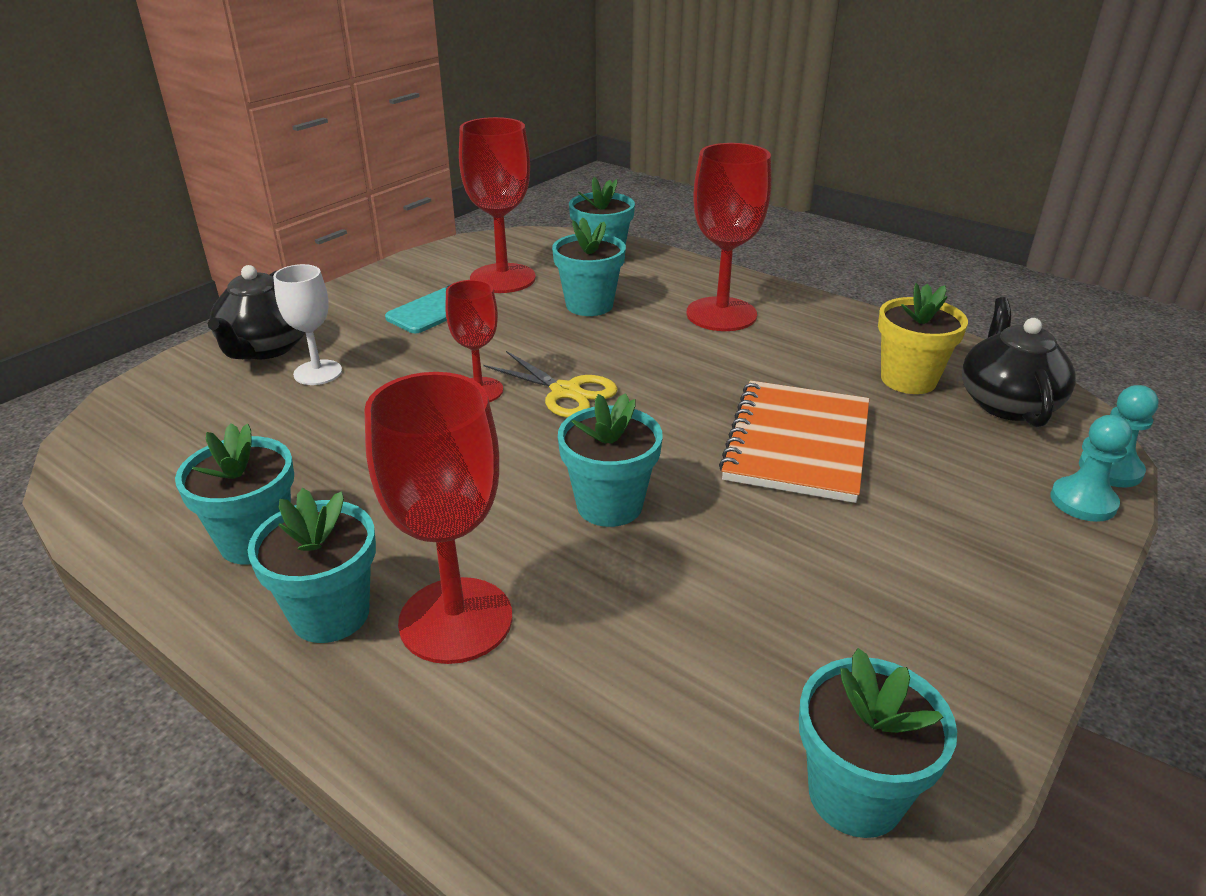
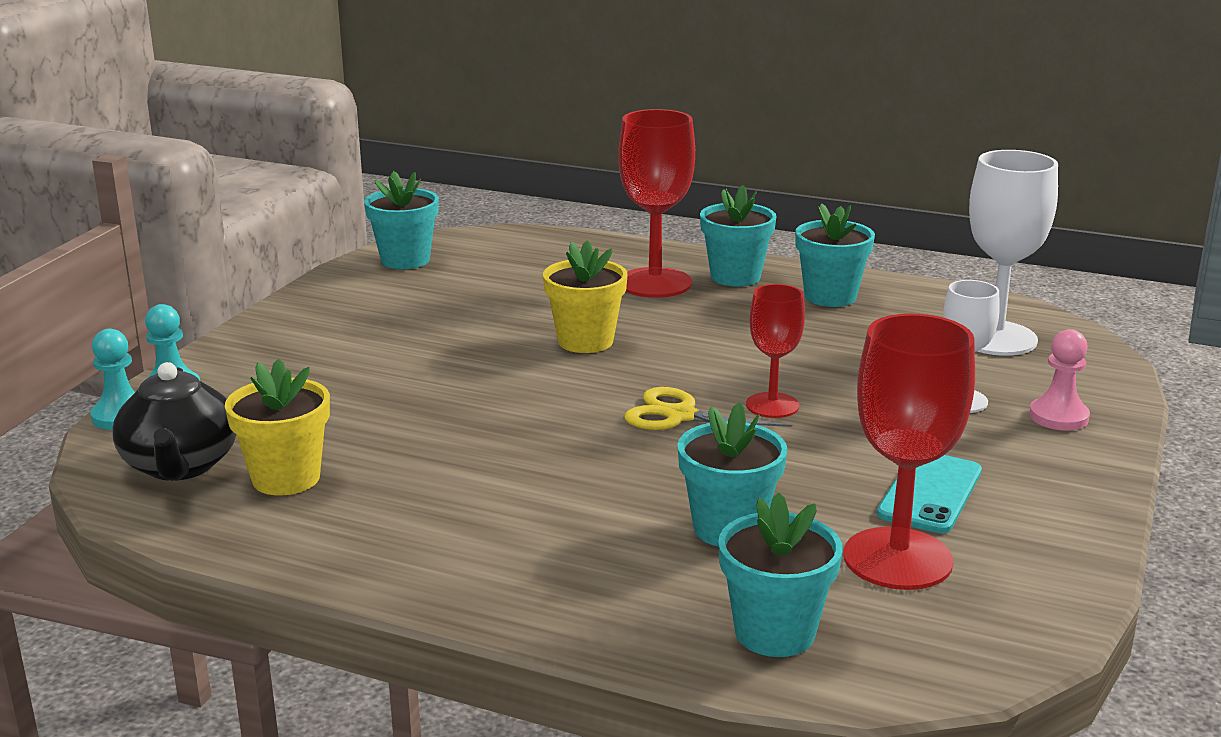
camera: 165 degrees right, 10 degrees down
black teapot [208,265,305,359] -> pink pawn [1029,329,1090,431]
turquoise flower pot [558,393,663,527] -> yellow flower pot [543,241,628,353]
red goblet [686,143,771,331] -> none
orange notebook [719,381,869,503] -> none
none -> white goblet [969,150,1058,356]

